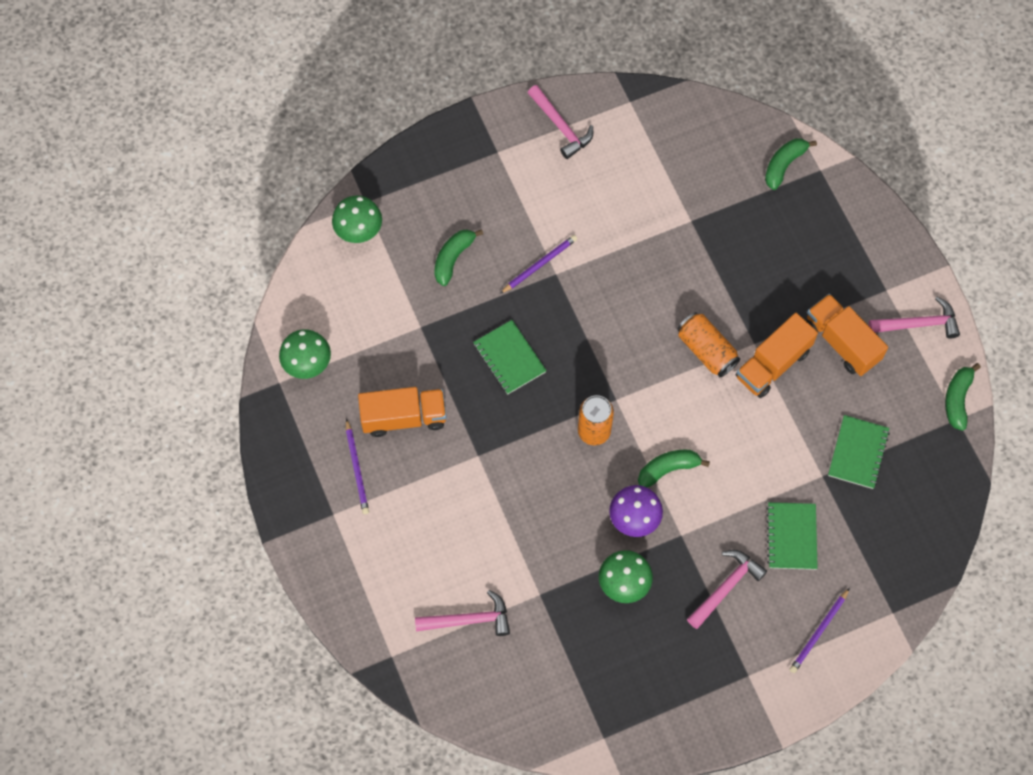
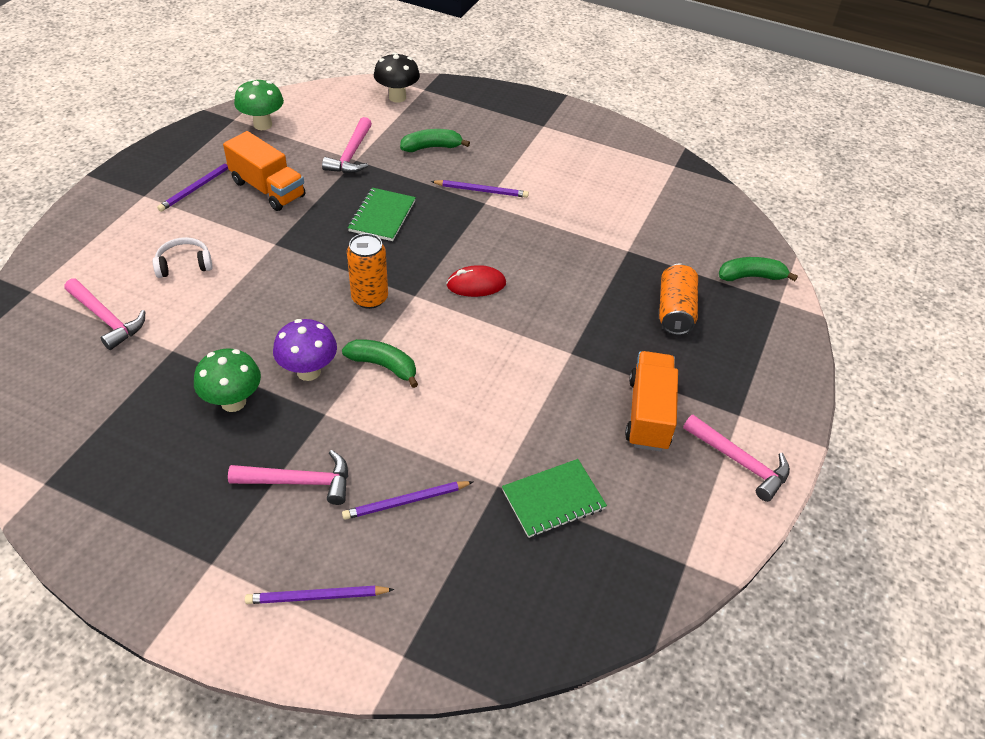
camera: 45 degrees right, 20 degrees down
green mushroom [332,196,382,243] -> black mushroom [374,52,420,103]
pink hammer [528,85,593,159] -> pink hammer moved to [322,117,372,173]
orange can [677,312,740,377] -> orange can moved to [659,264,698,335]
orange truck [736,313,818,398] -> none
green notebook [766,502,818,570] -> purple pencil [342,481,473,520]
green banana [945,363,981,431] -> none
none -> white headphones [153,237,213,278]
none -> red mouse [446,265,506,297]

